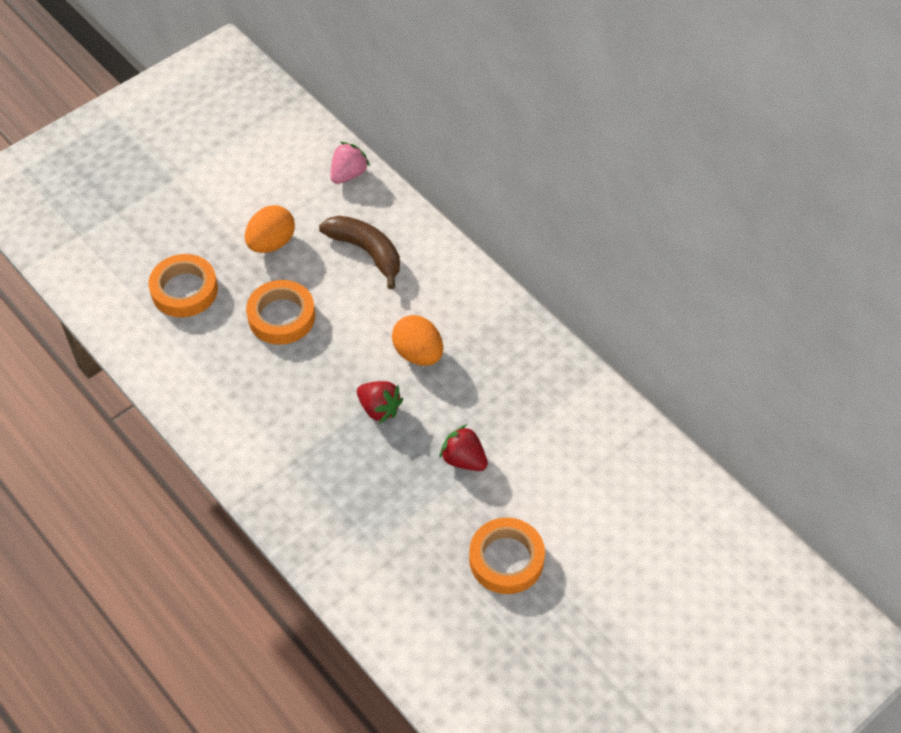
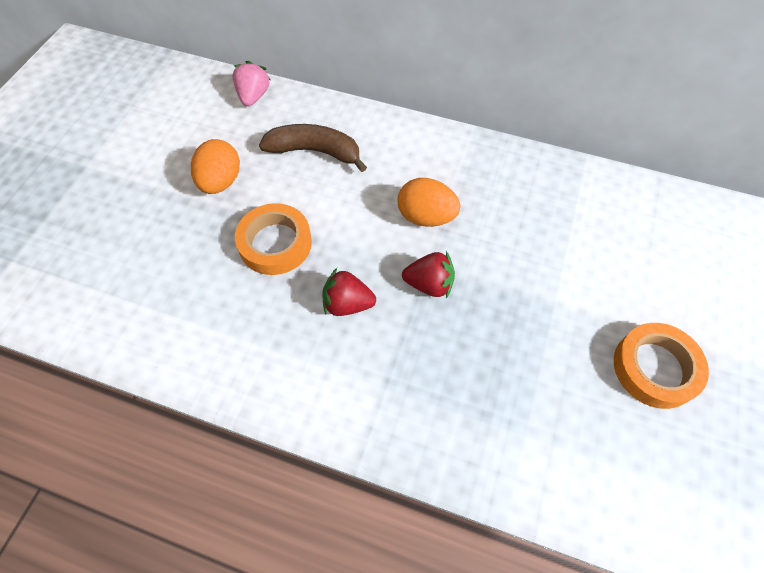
camera: 30 degrees left, 5 degrees up
orange tape [148,254,218,317] -> none
red strawberry [440,424,488,471] -> red strawberry moved to [323,268,376,316]

